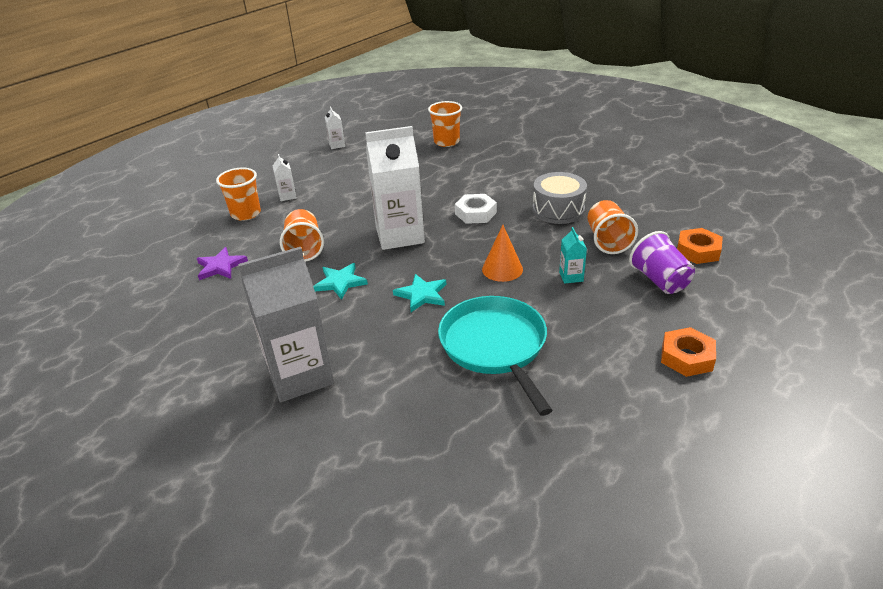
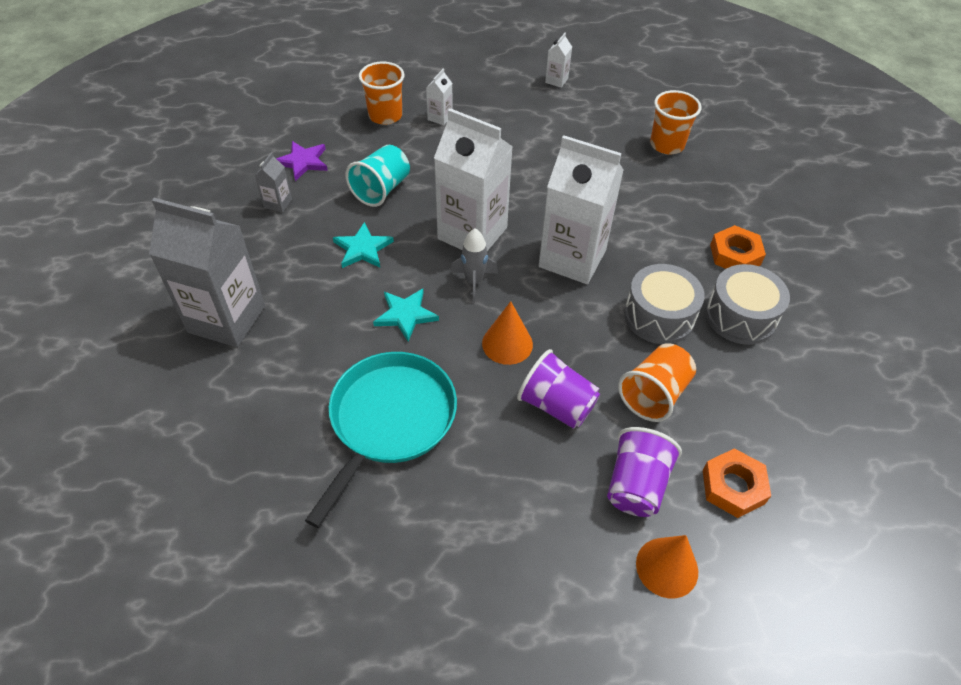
camera: 40 degrees right, 15 degrees up
orange cup [280,209,324,262] -> turquoise cup [345,145,410,207]
white nut [455,194,497,224] -> white carton [539,135,624,284]
turquoise carton [559,227,587,284] -> purple cup [517,349,600,429]
orange nut [661,327,716,377] -> orange nut moved to [710,225,766,269]
none -> grey carton [255,152,292,213]
none -> grey rocket [450,228,498,303]
none -> orange cone [636,535,698,598]
none -> grey drum [706,264,790,345]

